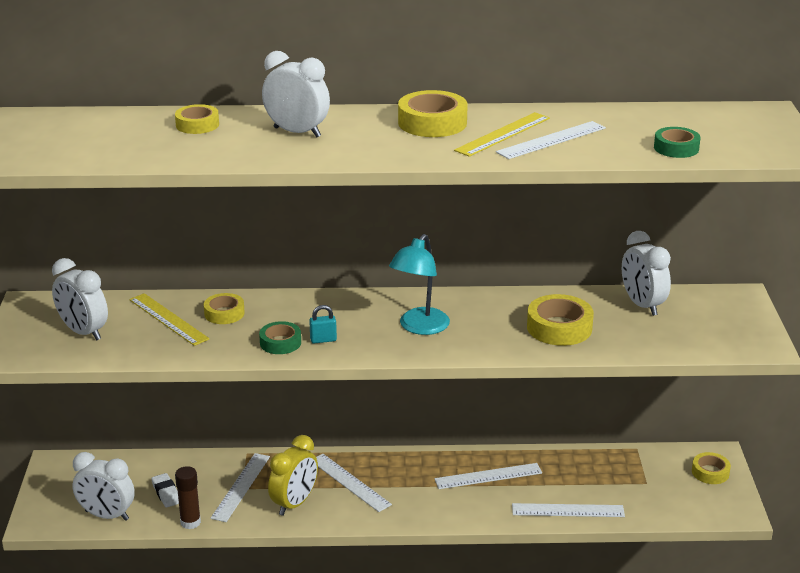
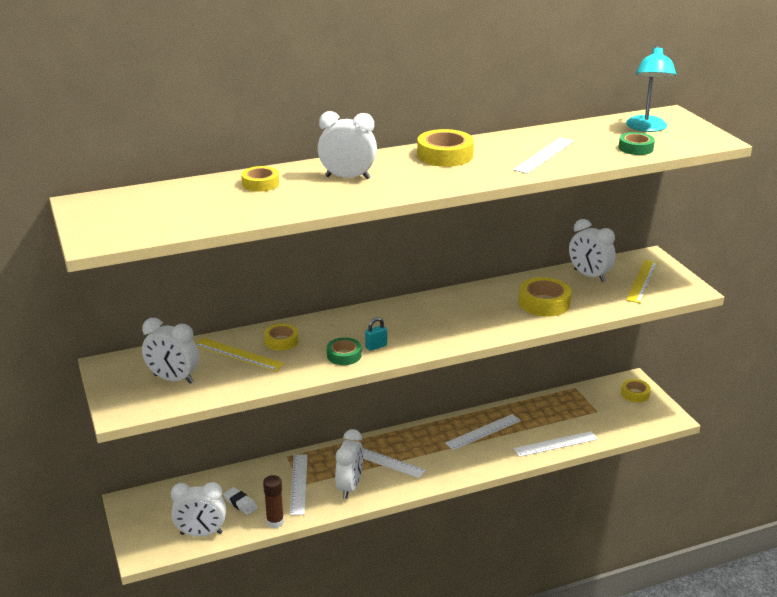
camera: 20 degrees left, 0 degrees up
yellow clock [268,435,318,516] -> white clock [335,429,363,499]
turquoise lamp [389,234,450,335] -> turquoise lamp moved to [626,45,676,132]
yellow ruler [454,112,550,157] -> yellow ruler moved to [626,260,658,303]

